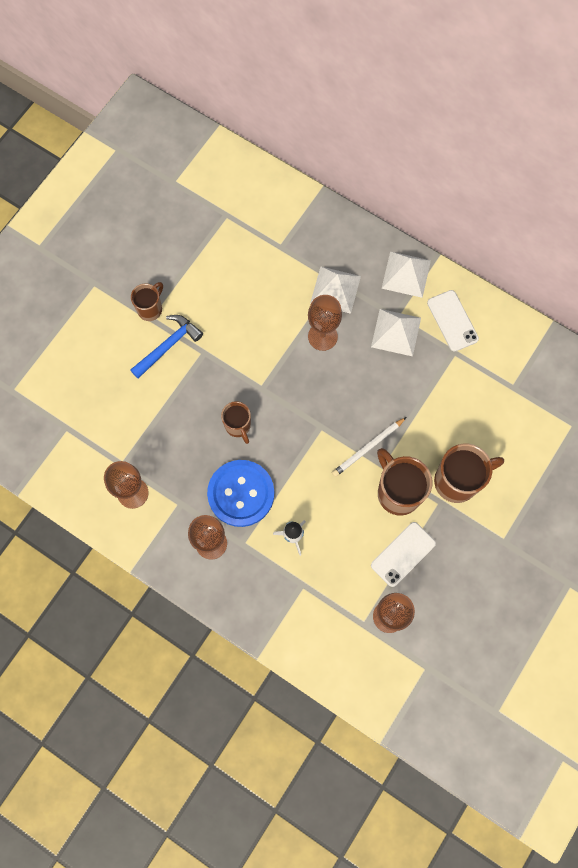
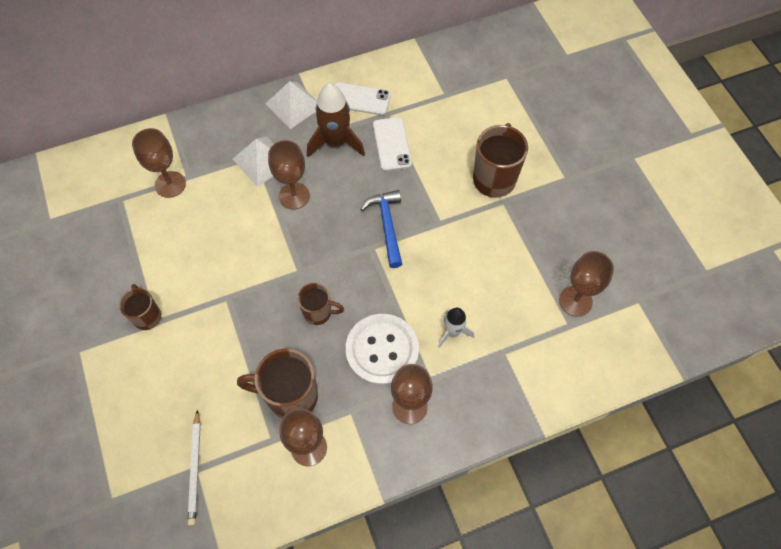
camera: 55 degrees left, 10 degrees down
blue hammer [130,315,203,379] -> blue hammer moved to [360,190,402,268]
blue button [207,460,274,527] -> white button [345,314,419,386]
white pencil [332,417,406,477] -> white pencil moved to [188,410,201,526]
white pyramid [371,309,421,357] -> brown rocket [307,83,365,157]
white phone [371,522,436,587] -> white phone moved to [373,117,412,171]
brown mug [377,448,432,516] -> brown mug moved to [237,348,318,419]
none -> brown goblet [132,128,186,198]

